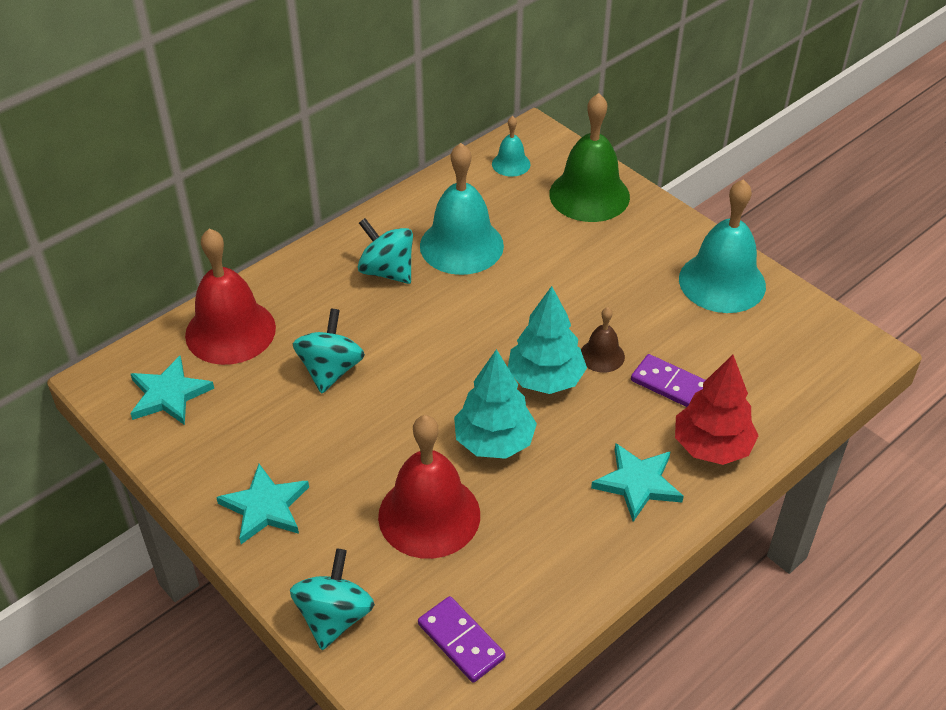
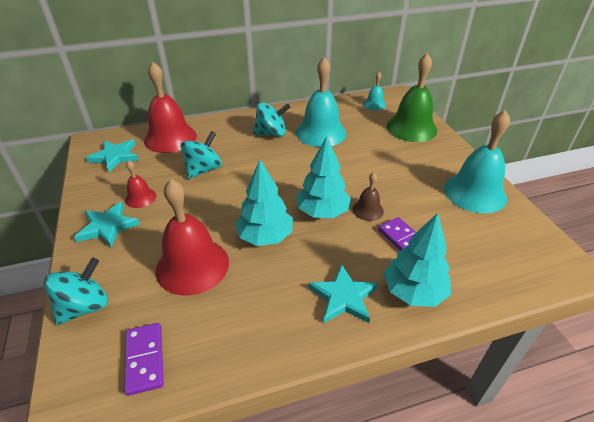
camera: 25 degrees right, 5 degrees down
turquoise spinning top [358,218,413,284] -> turquoise spinning top turned 105 degrees clockwise [253,102,291,137]
red tree [675,355,759,465] -> turquoise tree [384,213,451,307]
none -> red bell [125,160,156,208]

